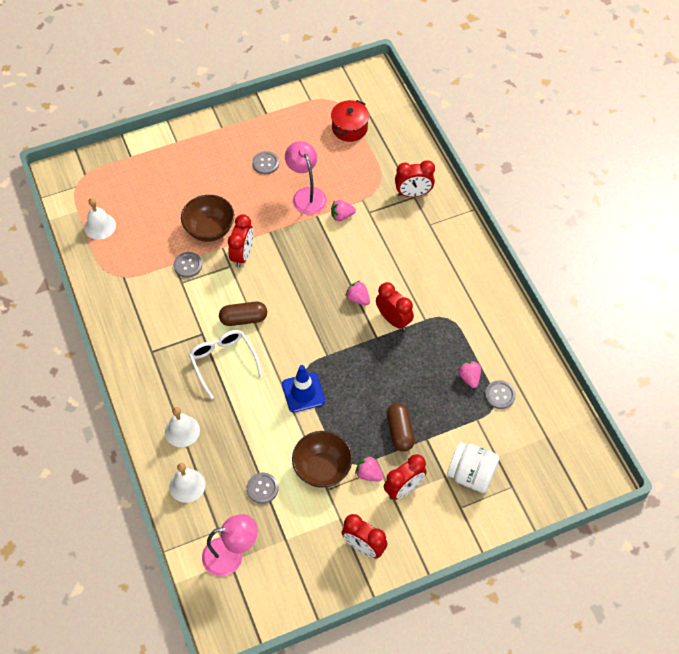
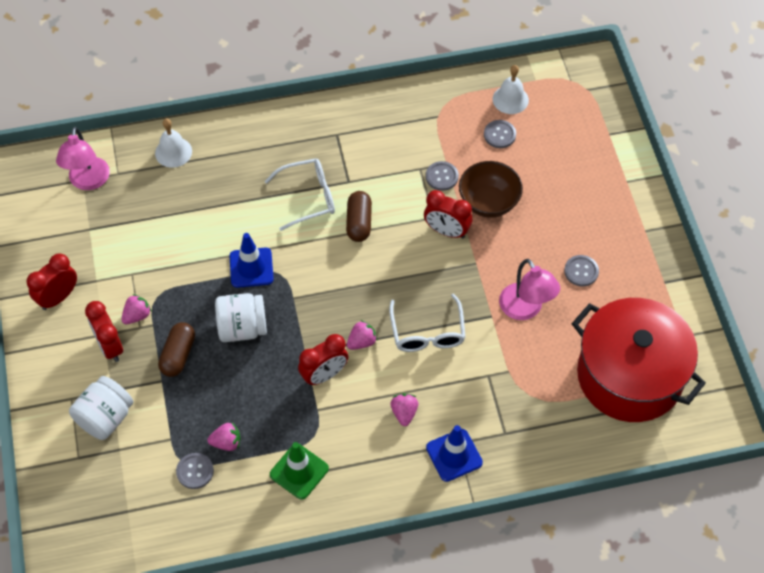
camera: 100 degrees right, 0 degrees up
white bell [165,407,200,447] -> none
grey button [247,473,278,504] -> grey button moved to [484,120,516,148]
pink lamp [285,141,327,214] -> pink lamp turned 75 degrees clockwise [499,259,560,320]
brown bowl [292,431,352,488] -> none
red pot [331,100,369,142] -> red pot [572,298,706,422], size x2.19
pink strawberry [331,200,356,221] -> pink strawberry moved to [390,393,418,426]
brown capsule [387,403,415,452] -> brown capsule turned 75 degrees counterclockwise [158,322,195,377]
red clock [395,160,435,197] -> none
none -> white jar [215,293,267,342]
none -> green traffic cone [270,442,329,500]
none -> white glasses [389,294,465,352]
none -> blue traffic cone [426,425,483,482]

